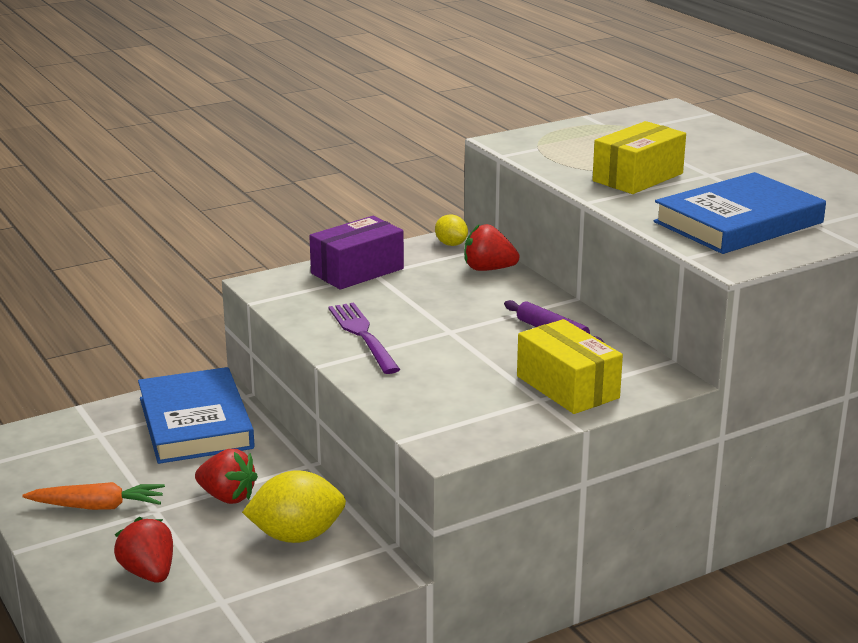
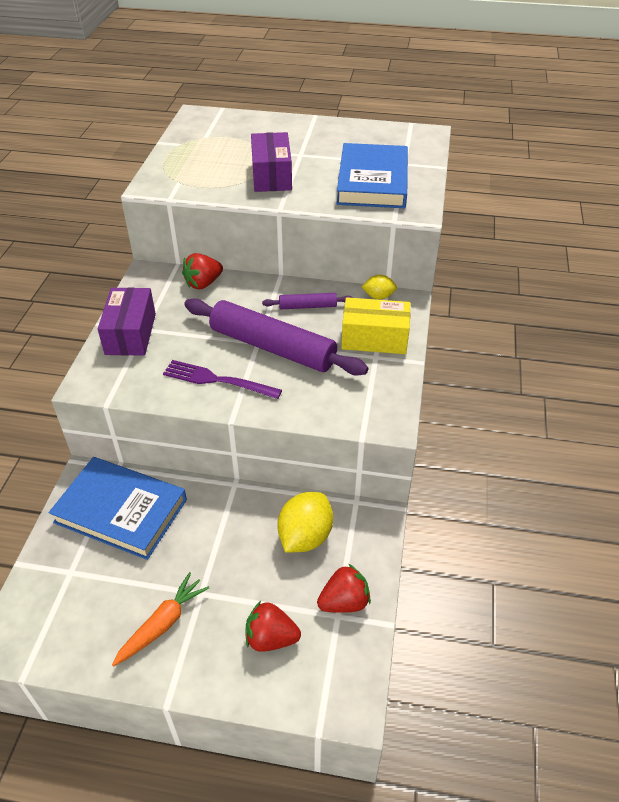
camera: 50 degrees left, 20 degrees up
red strawberry [195,449,258,504] -> red strawberry moved to [317,564,371,613]
yellow lemon [435,214,468,246] -> yellow lemon moved to [361,275,397,299]
yellow box [592,121,686,194] -> purple box [251,132,292,192]
none -> purple rolling pin [184,298,368,375]

